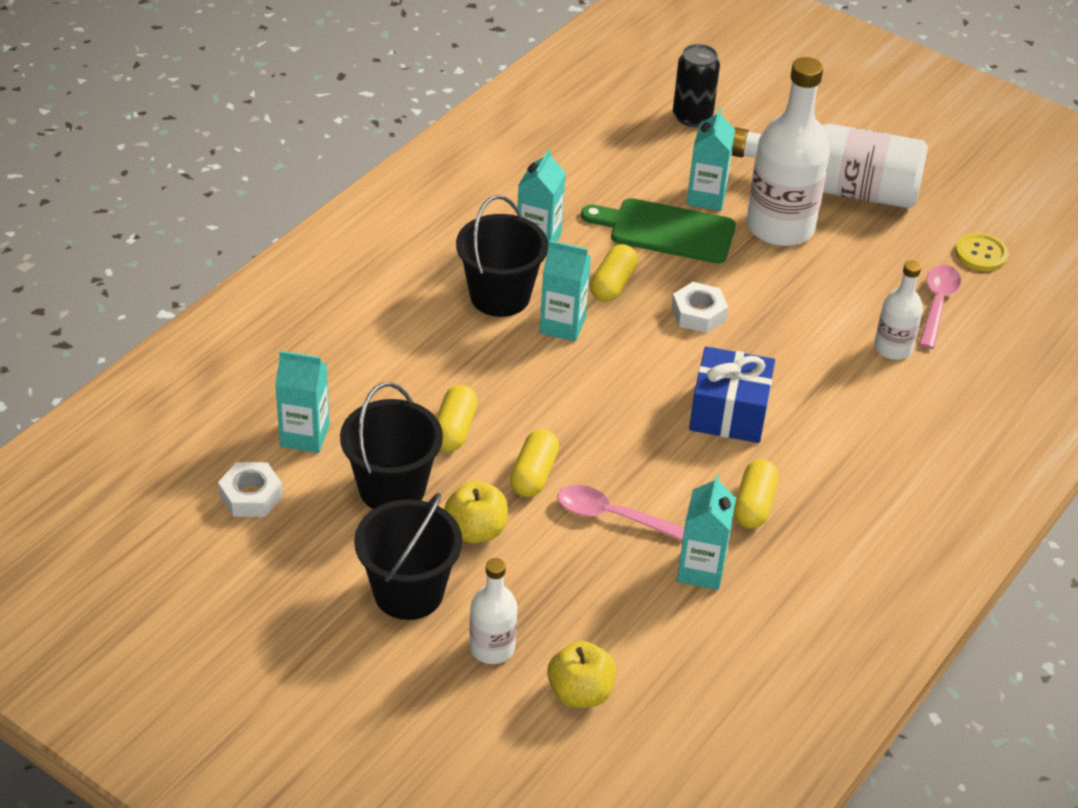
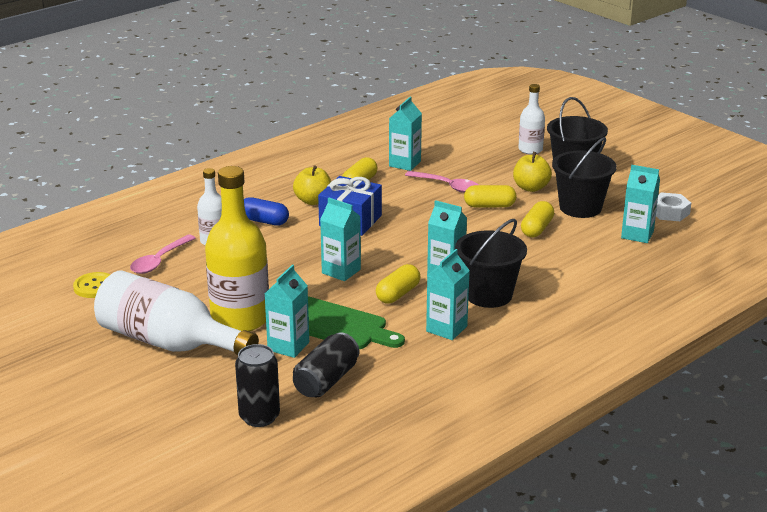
camera: 165 degrees left, 15 degrees down
yellow capsule [510,429,559,497] -> yellow capsule turned 60 degrees clockwise [464,185,516,207]
yellow apple [547,641,617,708] -> yellow apple moved to [293,165,331,205]
white nut [671,282,728,333] -> turquoise carton [320,198,361,281]
white bottle [746,57,830,246] -> yellow bottle [205,166,269,332]
none -> blue capsule [244,197,289,226]
none -> black can [293,332,359,397]

